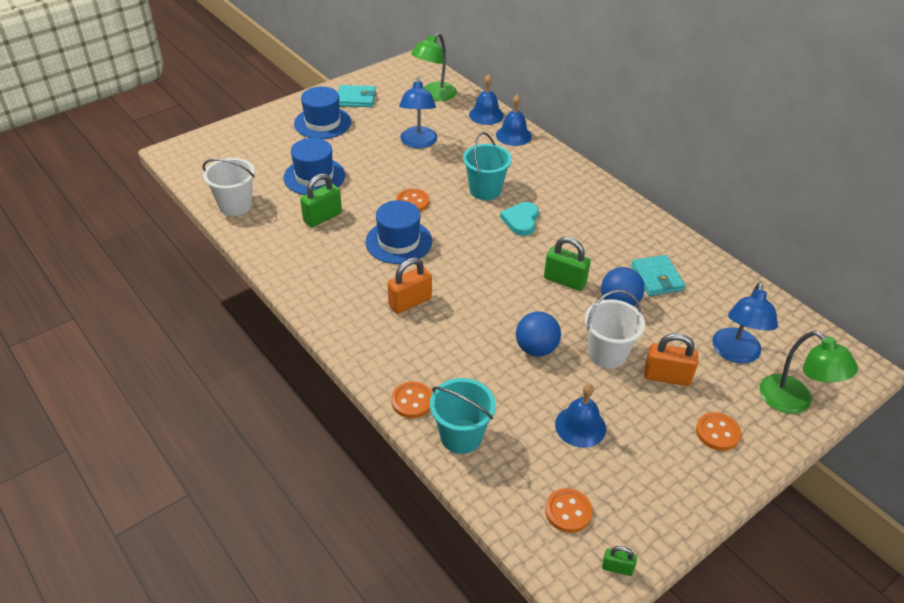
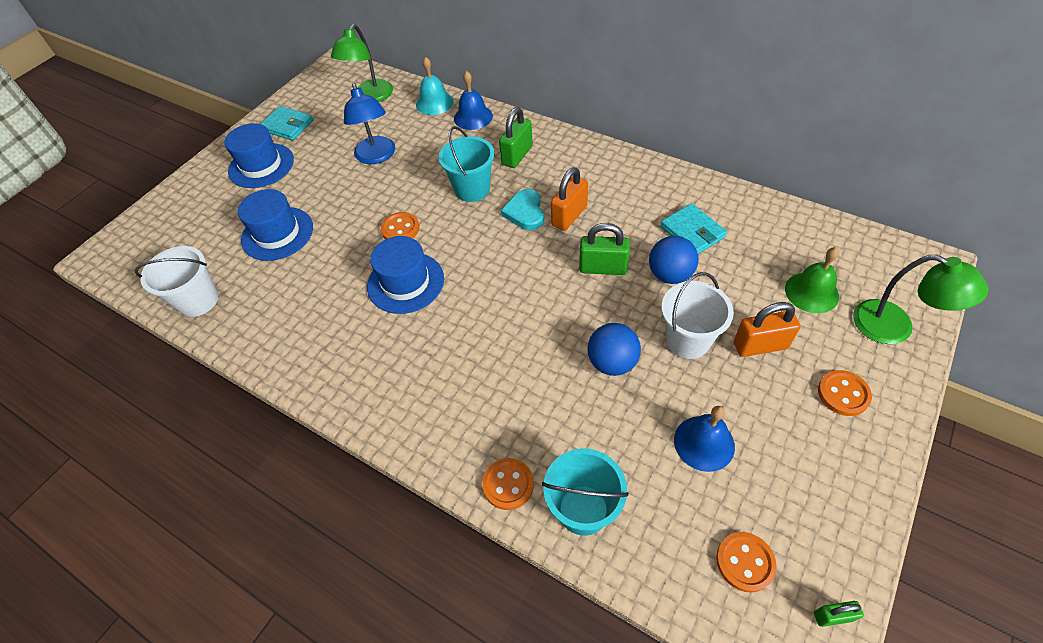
camera: 15 degrees left, 10 degrees up
green padlock [300,173,342,227] -> green padlock moved to [499,107,533,168]
turquoise wallet [338,85,376,107] -> turquoise wallet turned 45 degrees clockwise [260,106,313,141]
orange padlock [387,258,432,314] -> orange padlock moved to [551,167,588,231]
blue bell [469,74,504,125] -> turquoise bell [416,57,454,115]
blue lamp [712,282,778,364] -> green bell [785,247,839,313]

